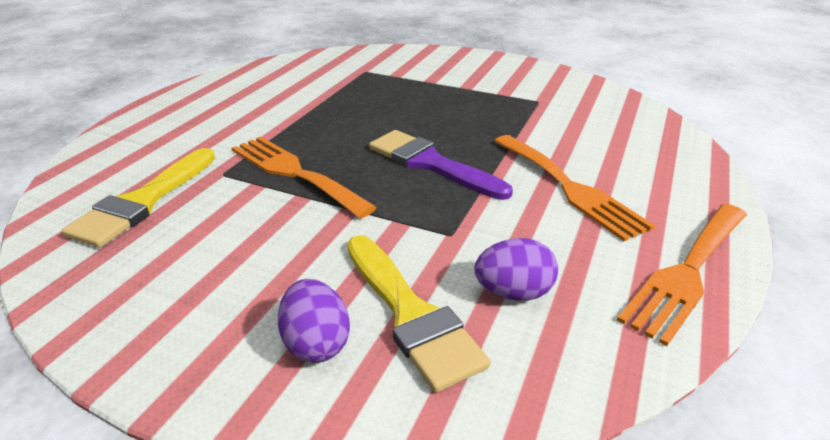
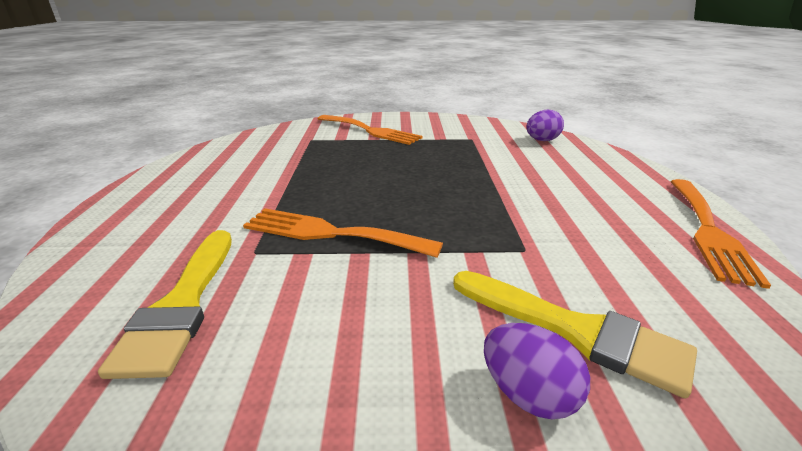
camera: 25 degrees left, 5 degrees down
purple brush [369,130,513,200] -> none
purple egg [474,238,558,301] -> purple egg moved to [527,110,564,141]
orange fork [494,135,655,241] -> orange fork moved to [318,115,423,145]

